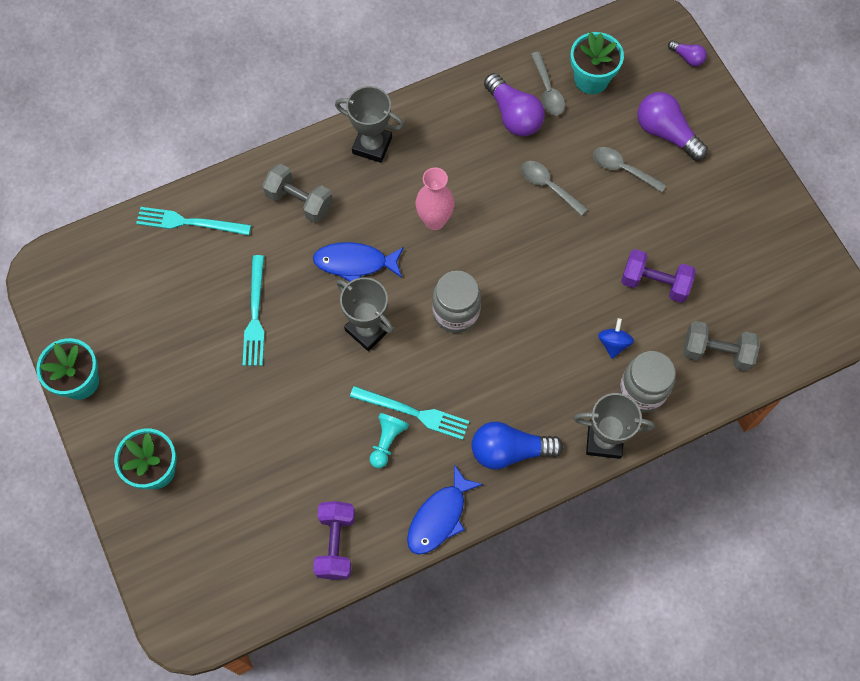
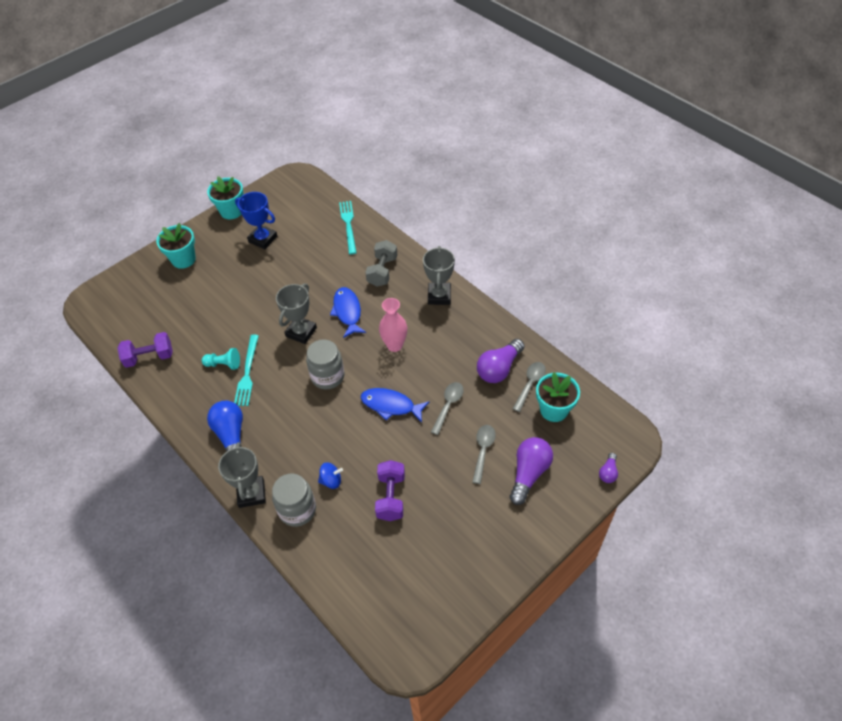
camera: 75 degrees right, 15 degrees down
turquoise fork [243,255,264,366] -> none
blue fish [407,464,483,555] -> blue fish moved to [361,388,429,423]
grey spoon [531,52,565,115] -> grey spoon turned 150 degrees clockwise [513,362,546,412]
grey dumbbell [684,321,759,371] -> none
none -> blue trophy [235,192,277,249]

